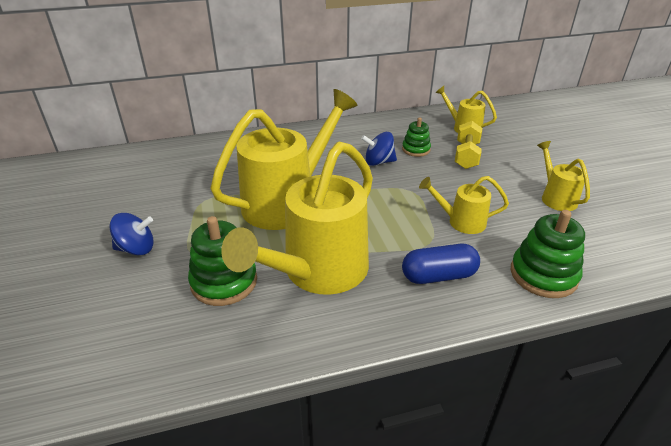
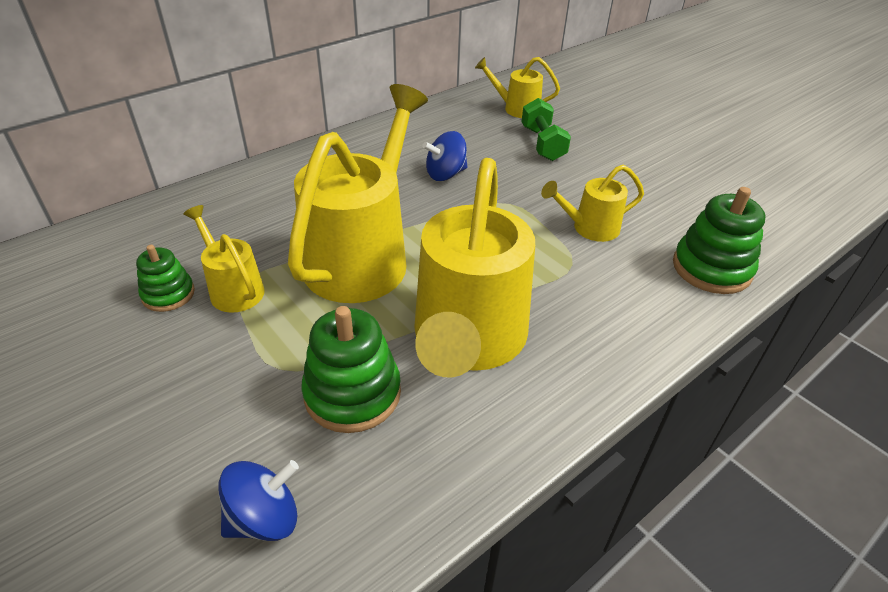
camera: 25 degrees left, 5 degrees up
blue spinning top [109,213,154,255] -> blue spinning top moved to [219,460,299,541]
green stacking toy [402,118,431,157] -> green stacking toy moved to [136,245,195,312]
blue capsule [402,244,480,284] -> none
yellow dumbbell [455,121,482,169] -> green dumbbell [522,98,571,161]
yellow watering can [537,141,590,211] -> yellow watering can moved to [183,205,265,313]

